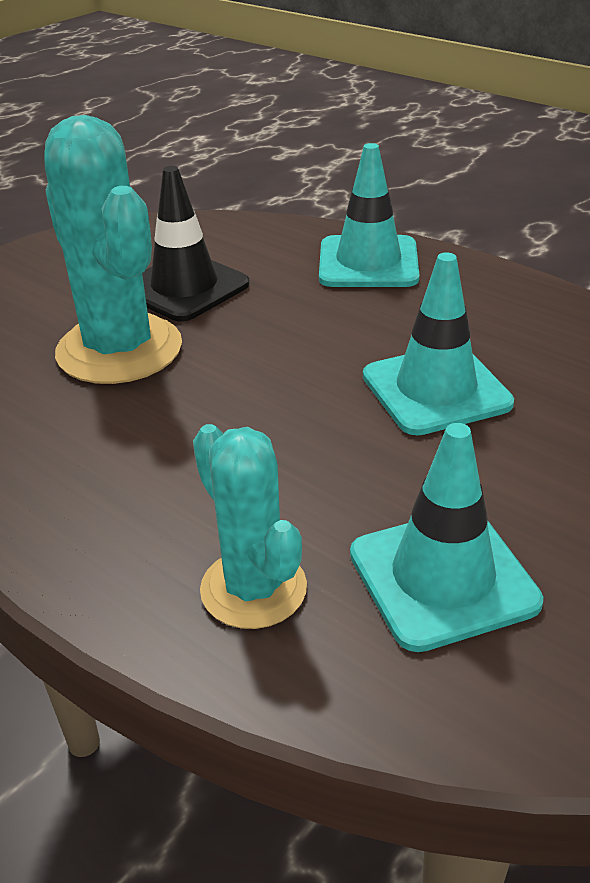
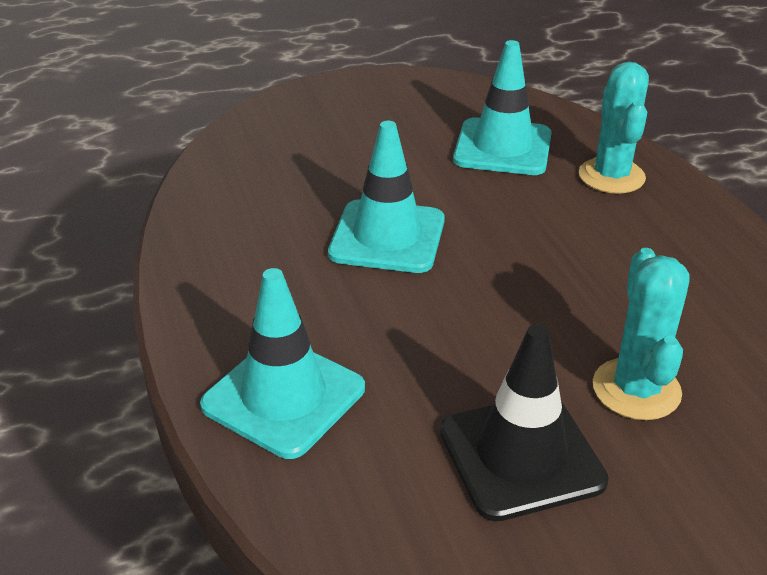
camera: 150 degrees left, 0 degrees up
turquoise cactus [44,115,182,384] -> turquoise cactus [593,248,690,420], size x0.61

